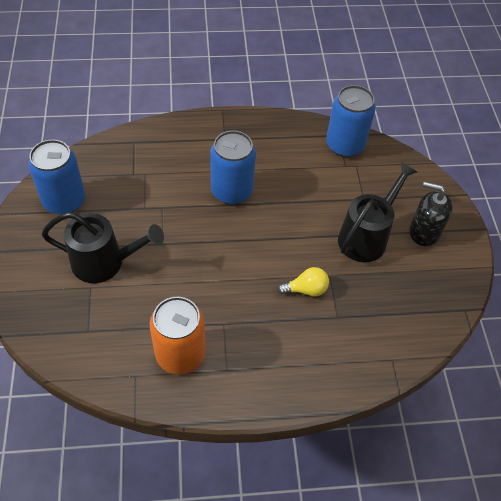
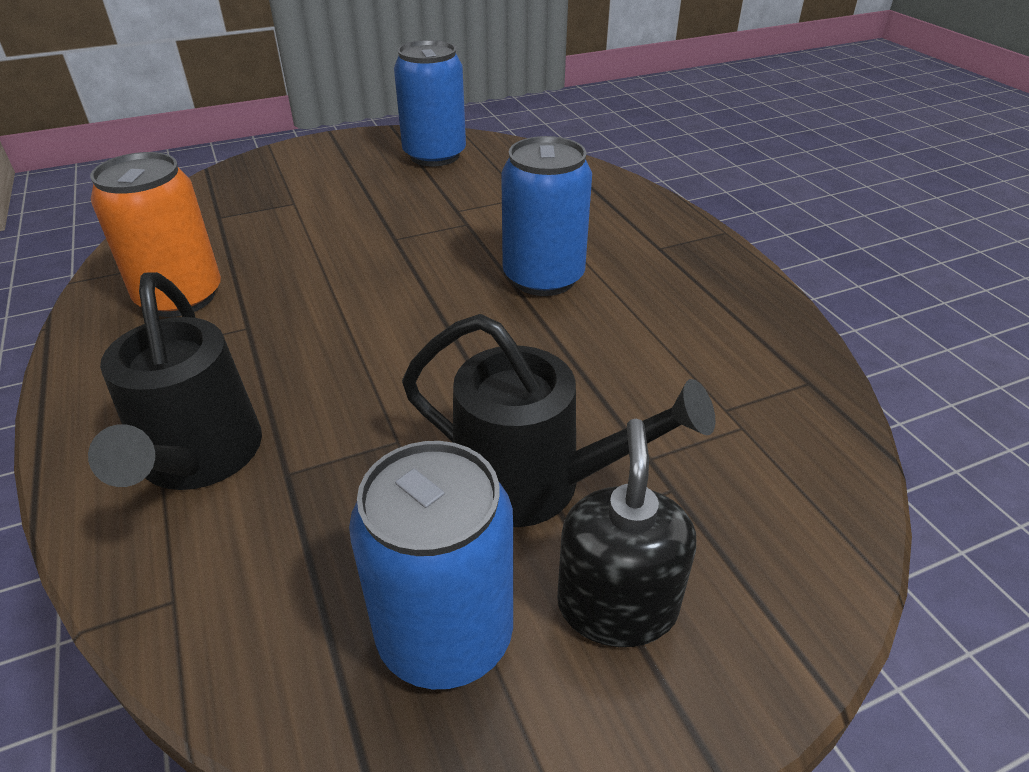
camera: 75 degrees right, 15 degrees down
black watering can [42,212,164,283] -> black watering can moved to [88,272,262,490]
yellow light bulb [277,267,329,296] -> none
blue can [326,85,376,157] -> blue can moved to [349,441,513,689]

